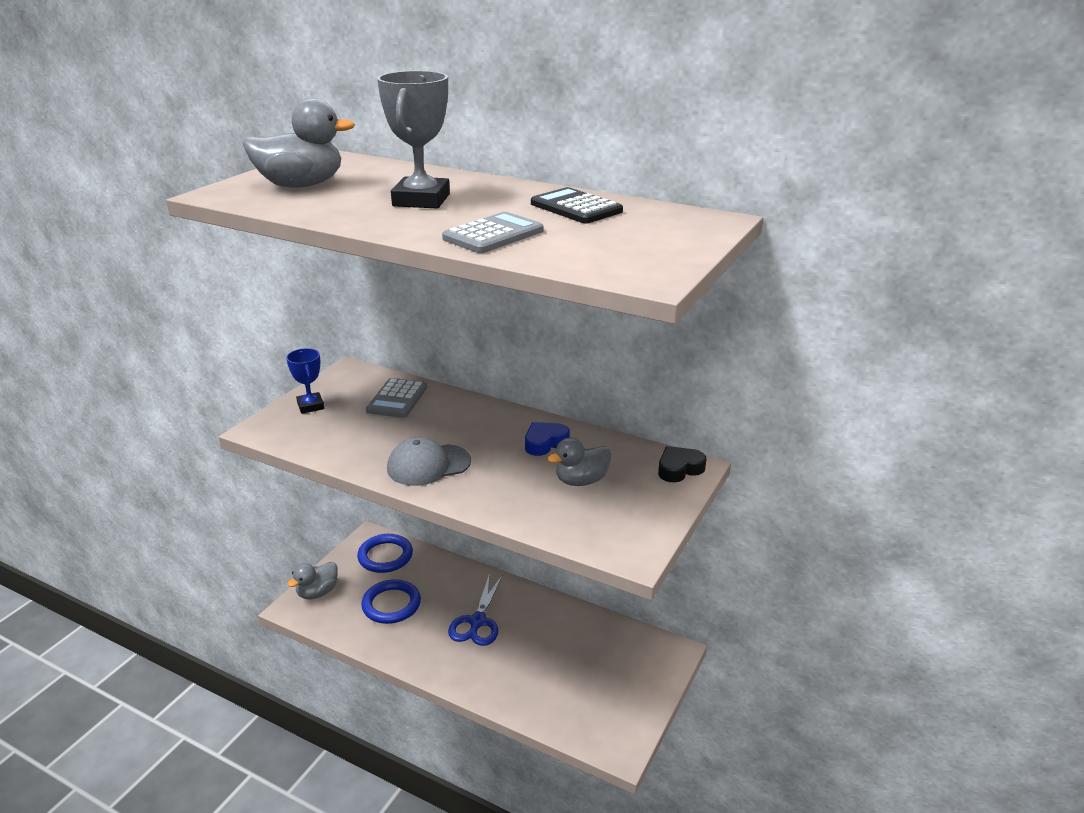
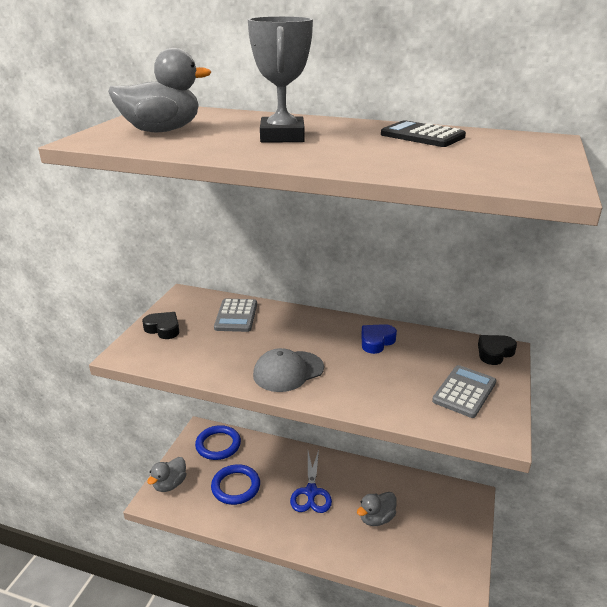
camera: 10 degrees left, 0 degrees up
blue trophy [286,348,324,414] -> black heart [142,312,179,339]
grey calculator [442,212,543,253] -> grey calculator moved to [432,365,496,418]
grey duck [547,438,611,486] -> grey duck moved to [357,492,397,526]

